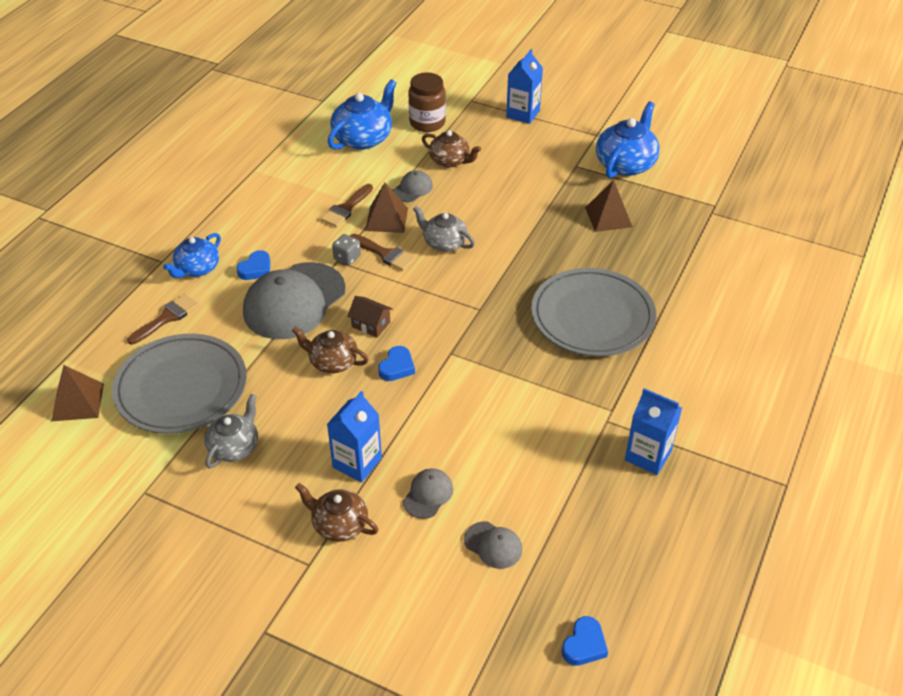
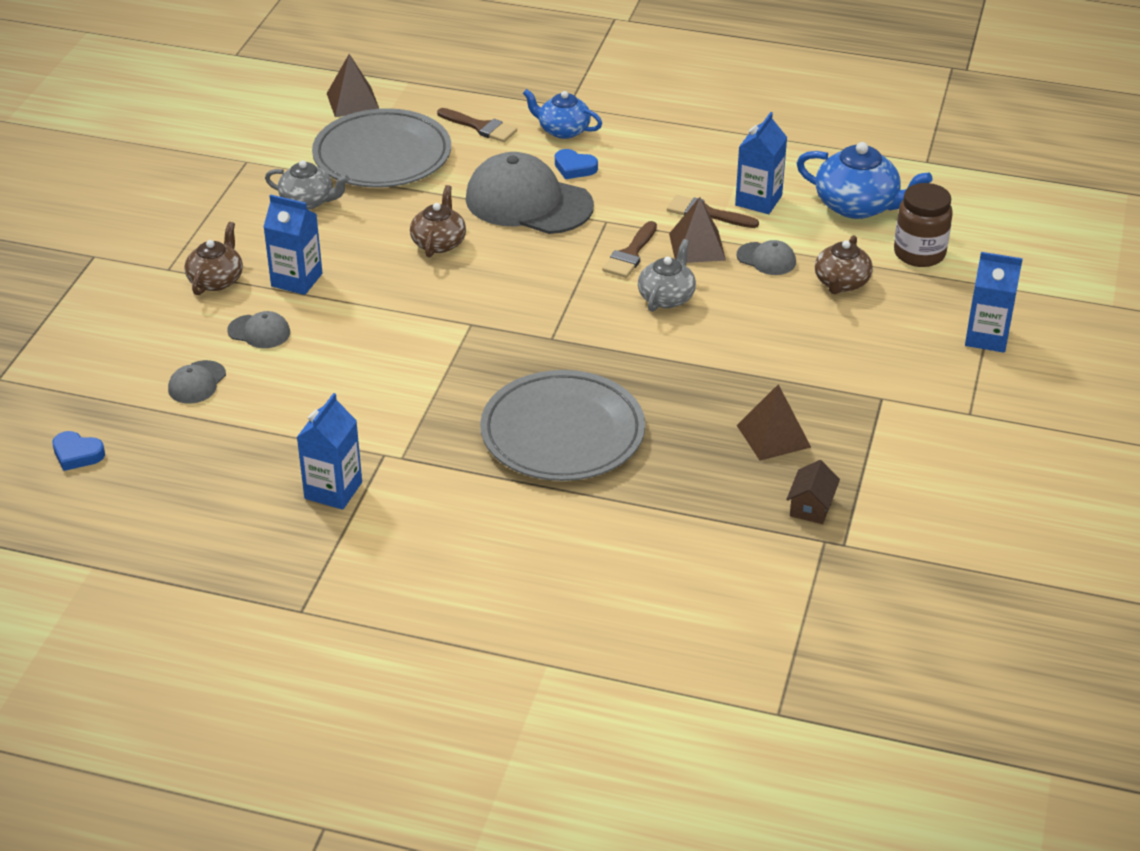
camera: 80 degrees right, 5 degrees down
grey dice [332,234,361,265] -> none
brown house [347,296,393,338] -> brown house moved to [786,460,840,524]
blue heart [378,346,415,381] -> none
blue teapot [596,102,660,178] -> none
none -> blue carton [735,112,787,214]

